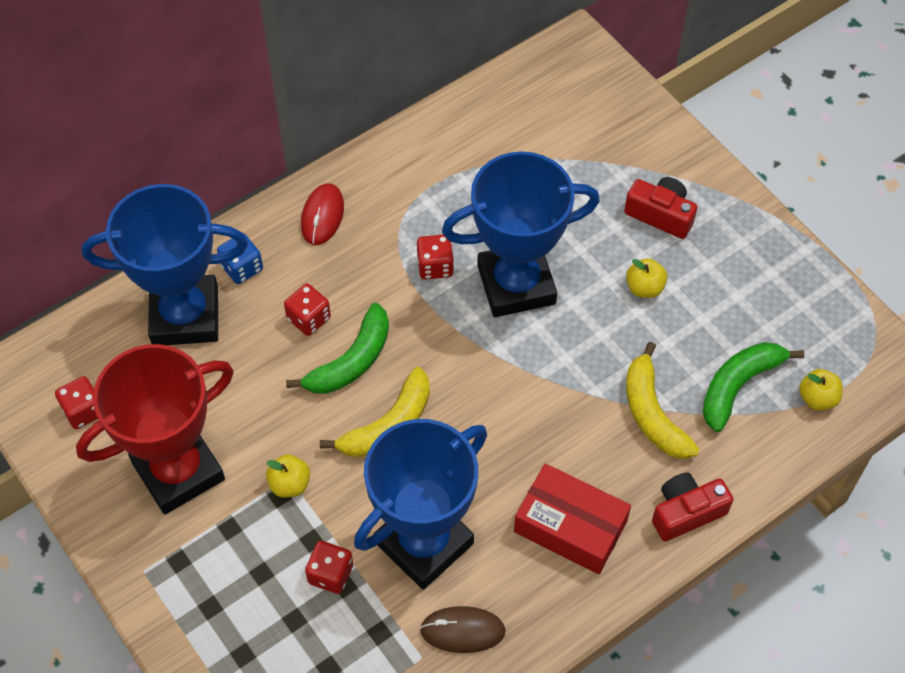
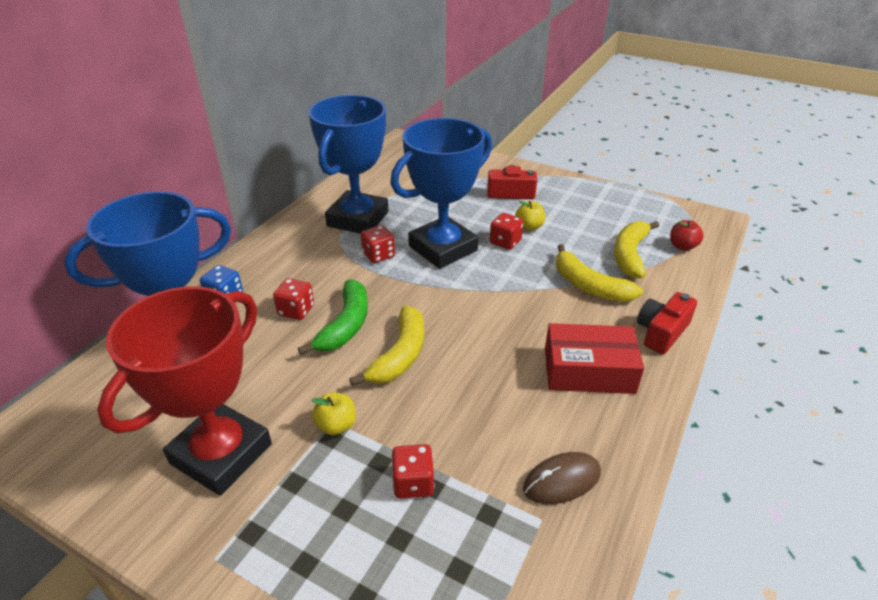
camera: 25 degrees left, 20 degrees down
red dice [55,376,98,429] -> red dice moved to [490,213,523,250]
red mouse [301,184,344,245] -> none
blue trophy [354,419,487,590] -> blue trophy moved to [309,95,389,234]
green banana [703,342,804,432] -> yellow banana [614,221,659,278]
yellow apple [799,369,843,410] -> red apple [670,220,704,251]

